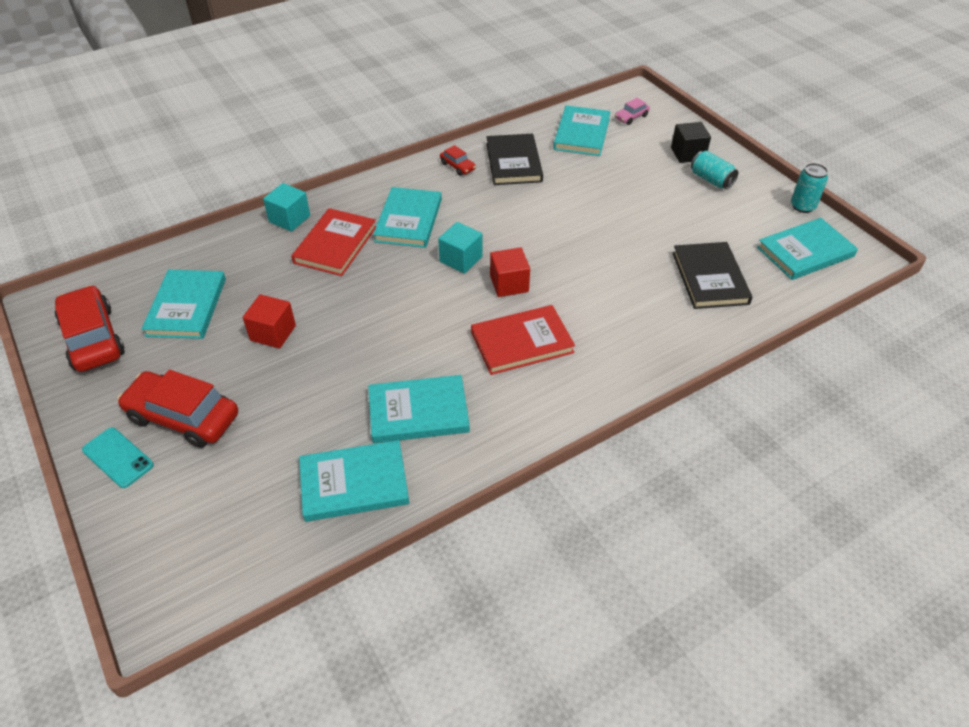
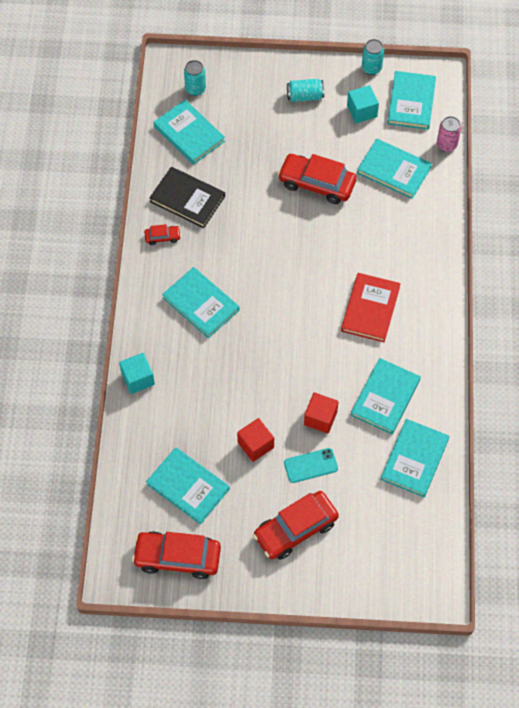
camera: 55 degrees left, 15 degrees up
turquoise phone [82,427,154,488] -> turquoise phone moved to [284,448,338,483]
red book [291,208,376,276] -> none
turquoise cube [438,222,482,274] -> turquoise cube moved to [347,85,379,123]
red cube [490,247,530,297] -> red cube moved to [304,392,339,434]
pink car [615,98,650,125] -> turquoise can [184,60,206,96]
black cube [671,122,711,163] -> none
black book [673,242,753,309] -> turquoise book [357,139,432,199]
none -> red car [278,154,356,204]
none -> pink can [437,116,461,152]

